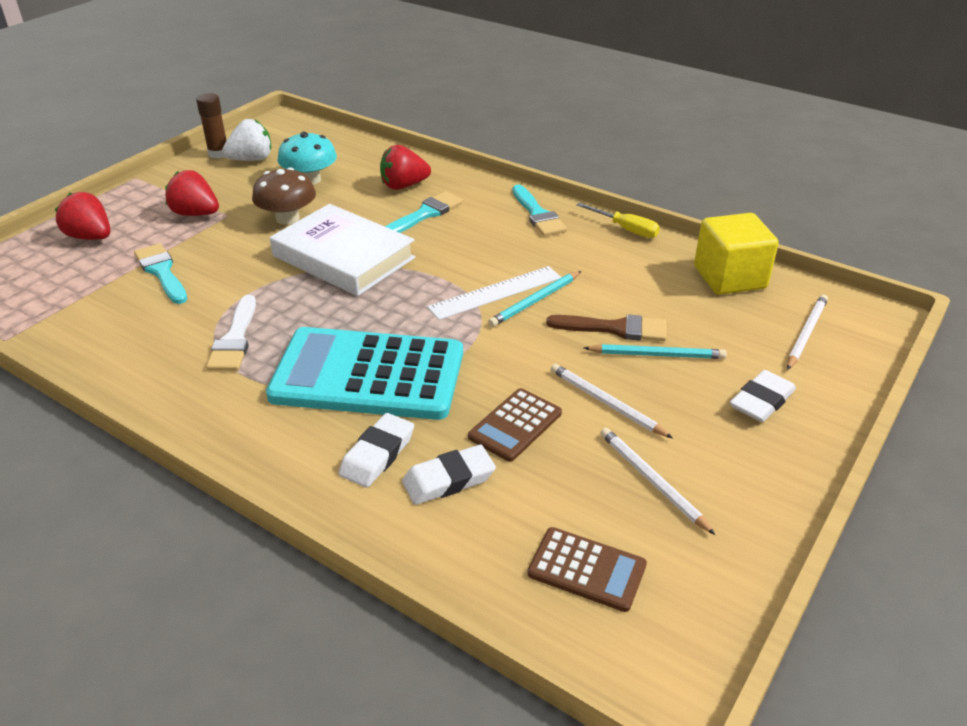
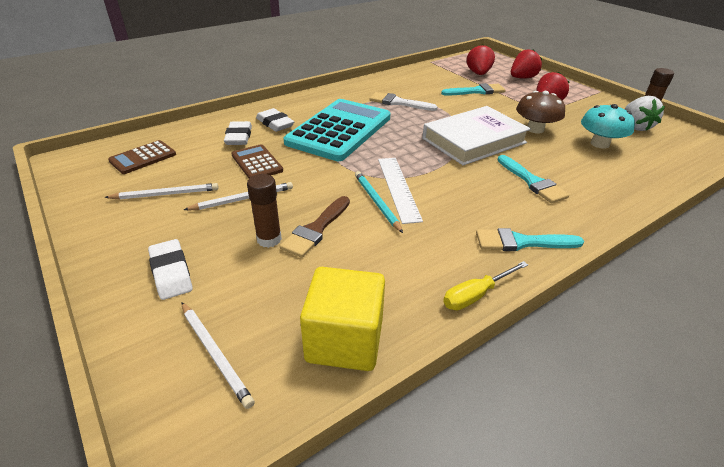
camera: 110 degrees right, 0 degrees up
red strawberry [380,145,431,190] -> red strawberry moved to [467,44,495,75]
turquoise pencil [584,344,727,359] -> brown glue stick [247,174,282,248]

